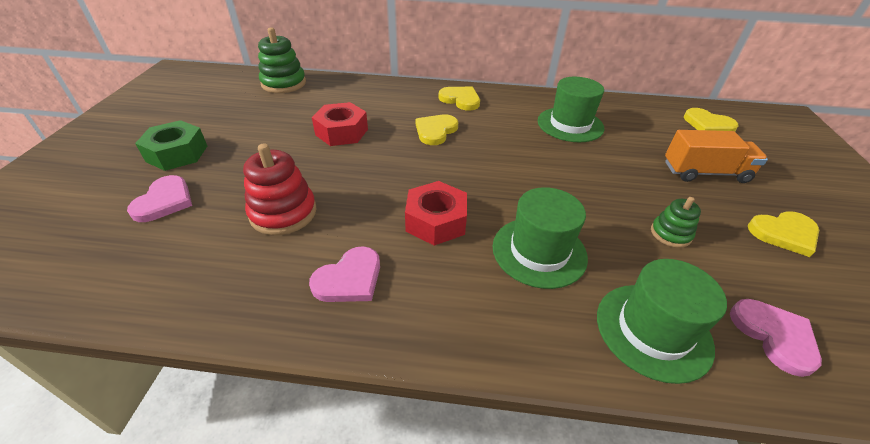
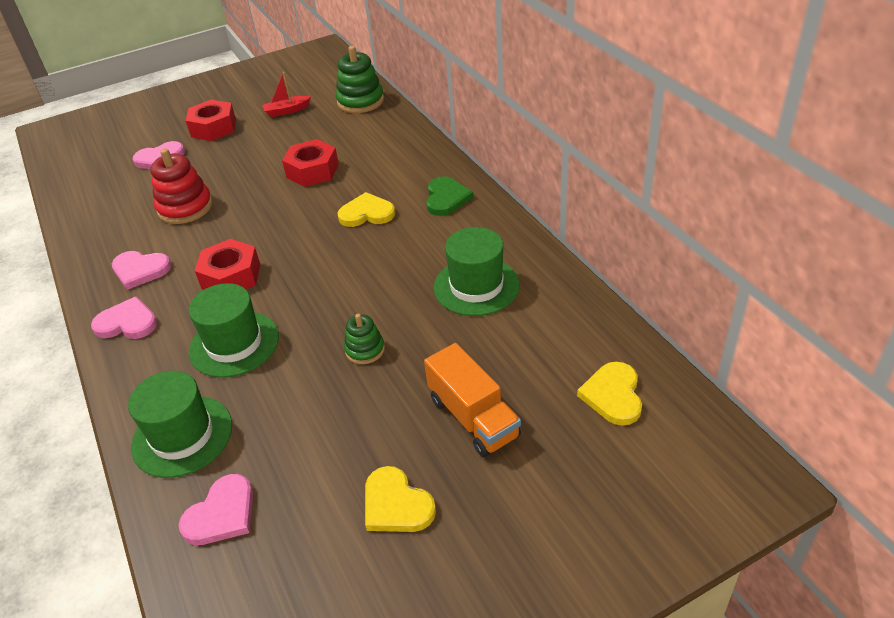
camera: 60 degrees right, 0 degrees up
green nut [135,120,207,171] -> red nut [186,100,236,141]
yellow heart [438,87,480,111] -> green heart [426,176,474,216]
green stacking toy [651,197,701,248] -> green stacking toy moved to [344,314,385,364]
none -> pink heart [91,296,157,339]
none -> red boat [262,72,311,117]

